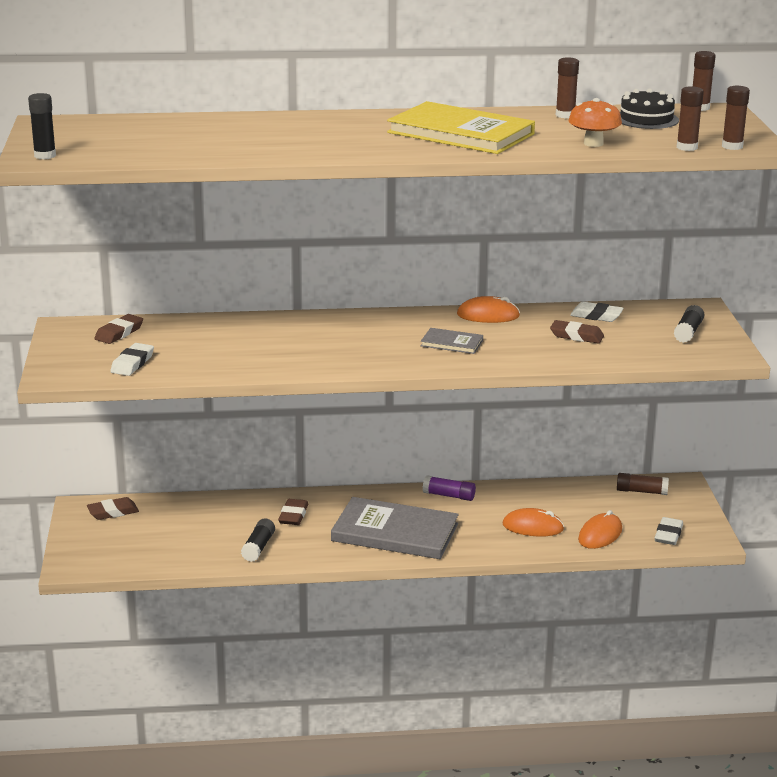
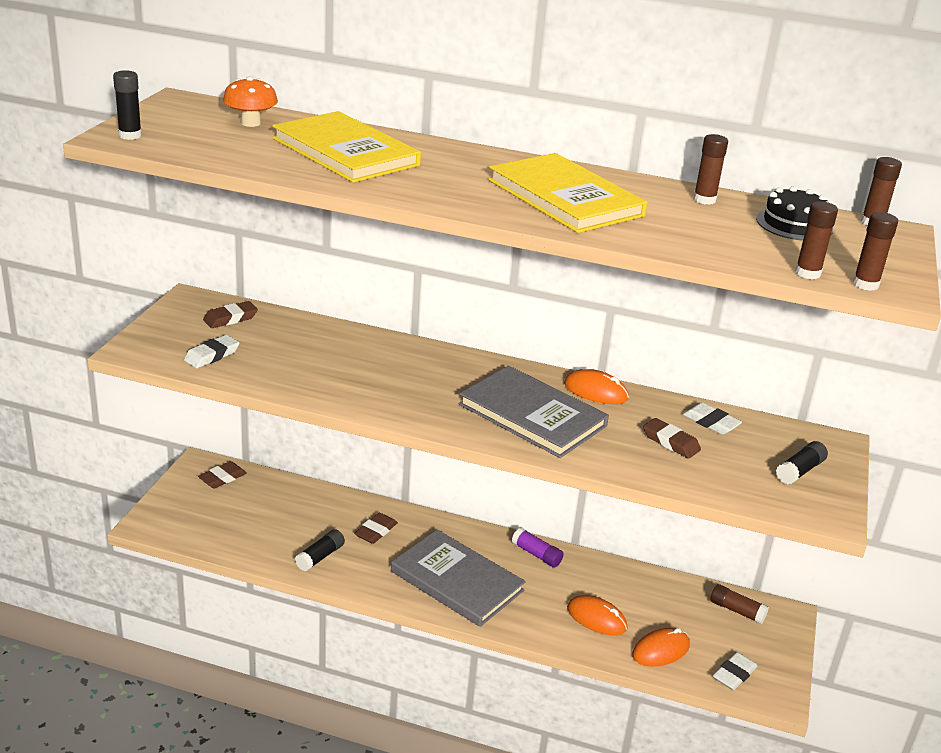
camera: 20 degrees right, 5 degrees up
brown eraser [87,497,139,520] -> brown eraser turned 45 degrees counterclockwise [198,461,247,488]
grey book [421,328,483,354] -> grey book [459,366,609,458], size x2.14
orange mushroom [568,98,622,147] -> orange mushroom moved to [223,76,278,127]
none -> yellow book [272,111,421,183]

